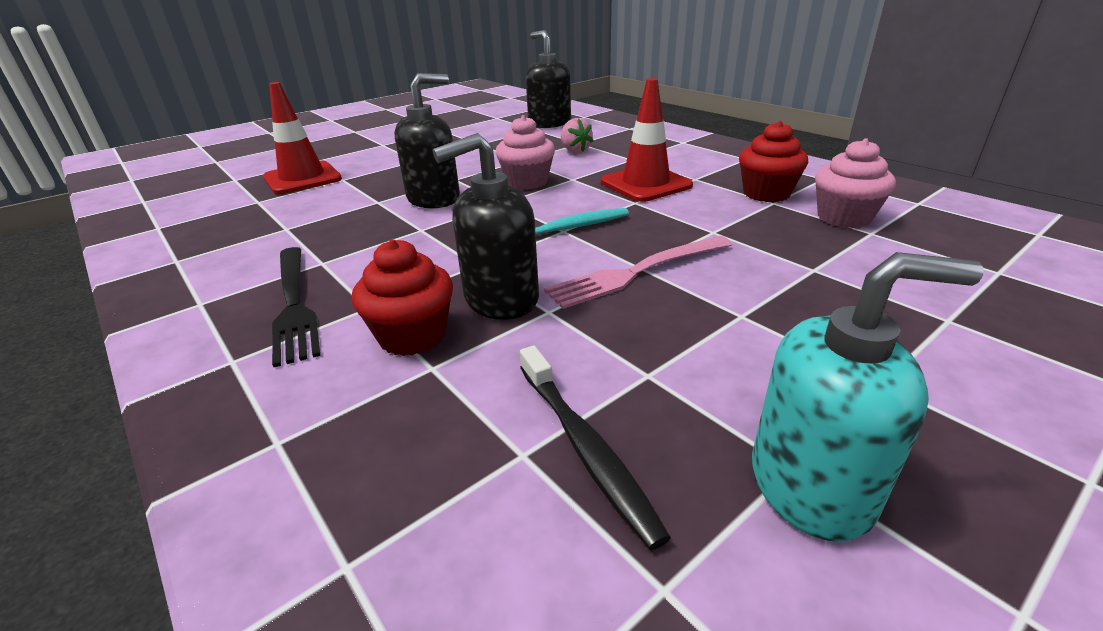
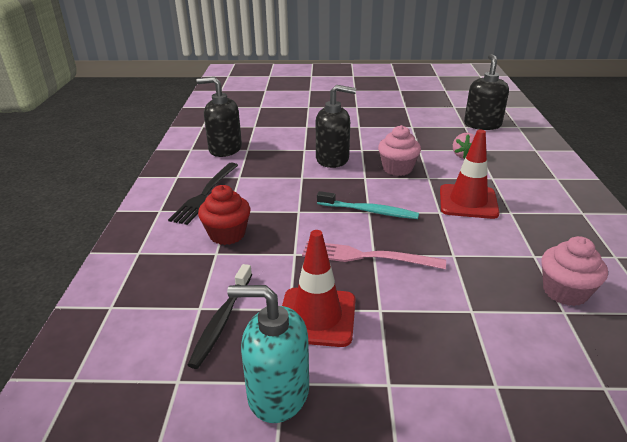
camera: 40 degrees right, 0 degrees up
red traffic cone [263,82,342,194] -> red traffic cone moved to [282,230,356,347]
black soap dispenser [432,133,539,320] -> black soap dispenser moved to [196,77,242,157]
red cupcake [739,121,808,202] -> none
turquoise soap dispenser [752,252,983,542] -> turquoise soap dispenser turned 150 degrees clockwise [227,285,309,423]

